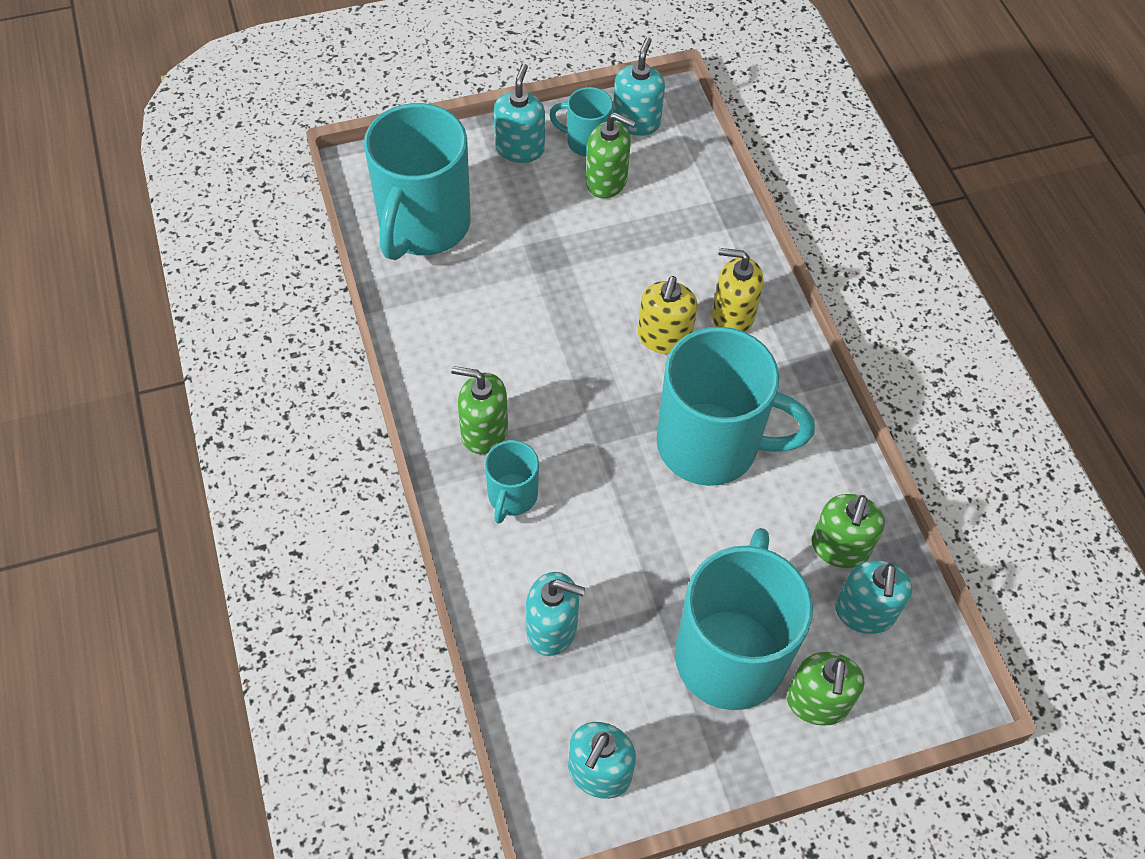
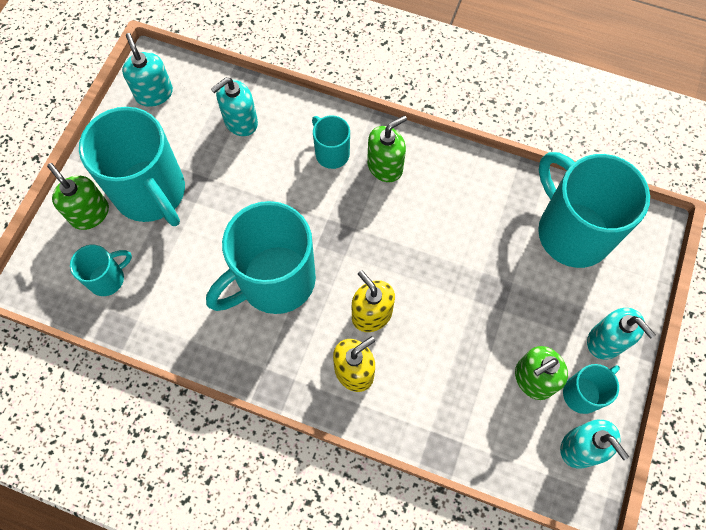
camera: 130 degrees right, 10 degrees up
green soap dispenser [811,494,885,568] -> none
turquoise soap dispenser [835,560,912,634] -> turquoise mug [70,245,132,296]

